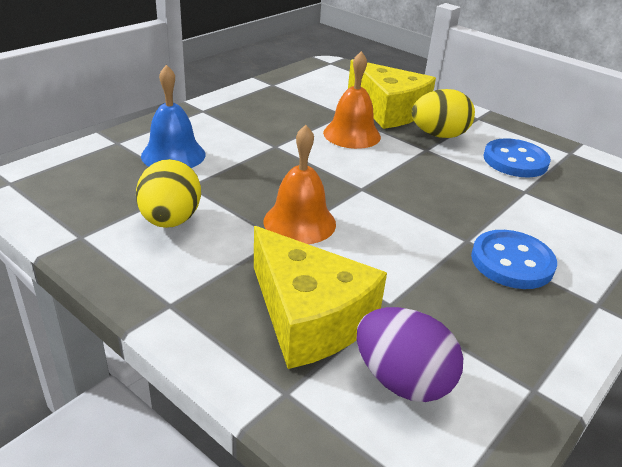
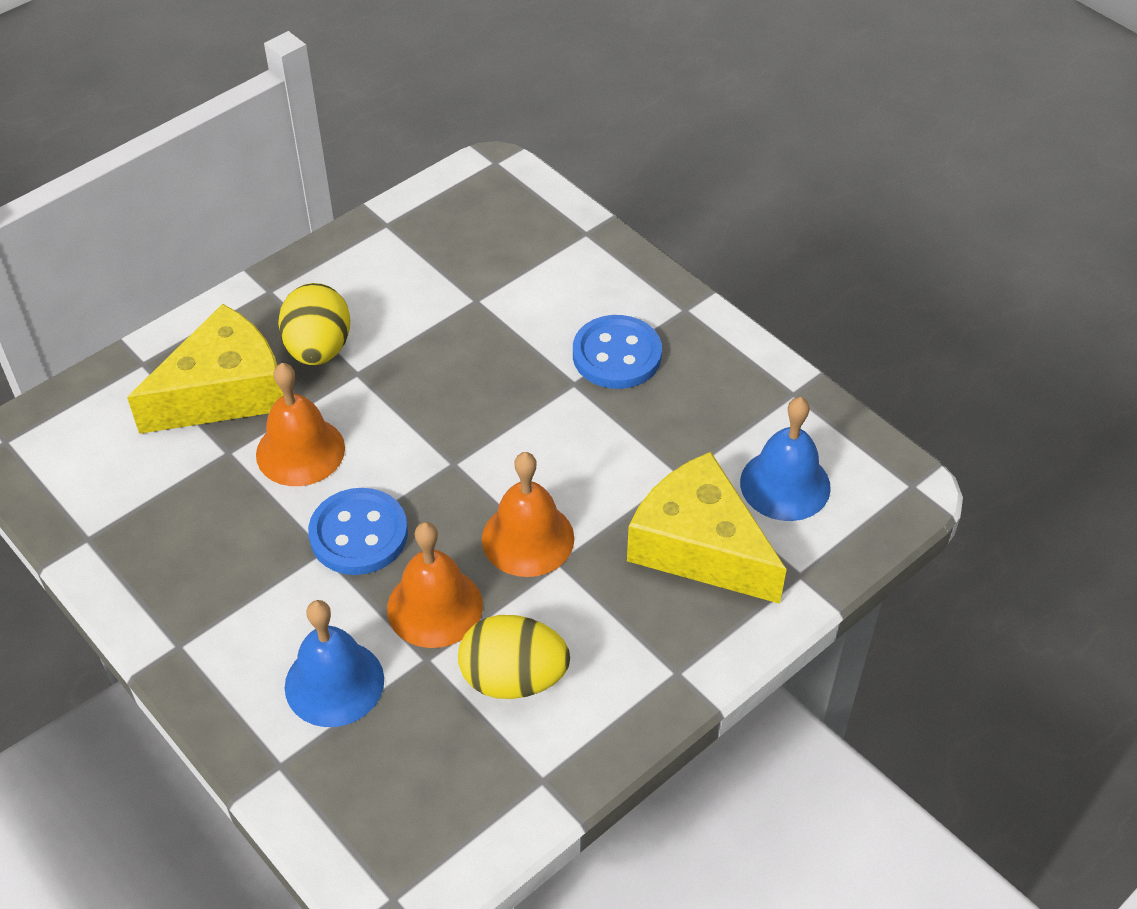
camera: 80 degrees left, 15 degrees up
yellow cheese [254,226,387,369] -> yellow cheese turned 105 degrees counterclockwise [627,452,787,604]
purple egg [357,307,463,402] -> blue bell [740,397,831,521]
blue button [484,138,551,177] -> blue button moved to [308,488,408,575]
none -> orange bell [387,522,483,648]

